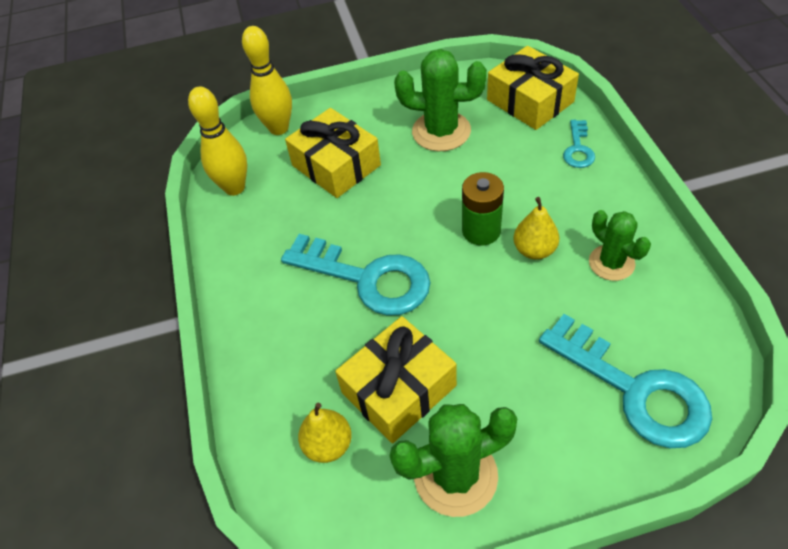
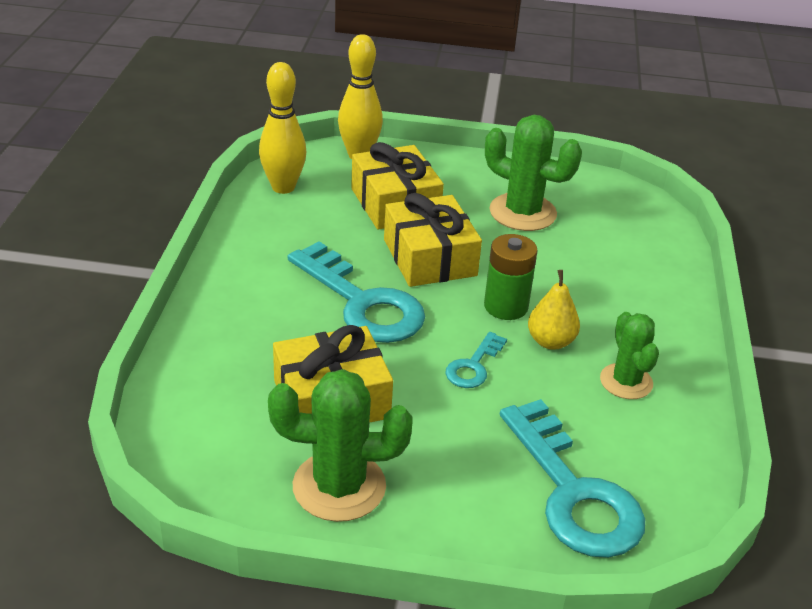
camera: 15 degrees right, 15 degrees down
yellow pear [298,403,352,463] -> none
yellow gift [487,46,579,130] -> yellow gift moved to [384,193,482,287]
turquoise key [563,120,595,168] -> turquoise key moved to [445,332,507,388]

